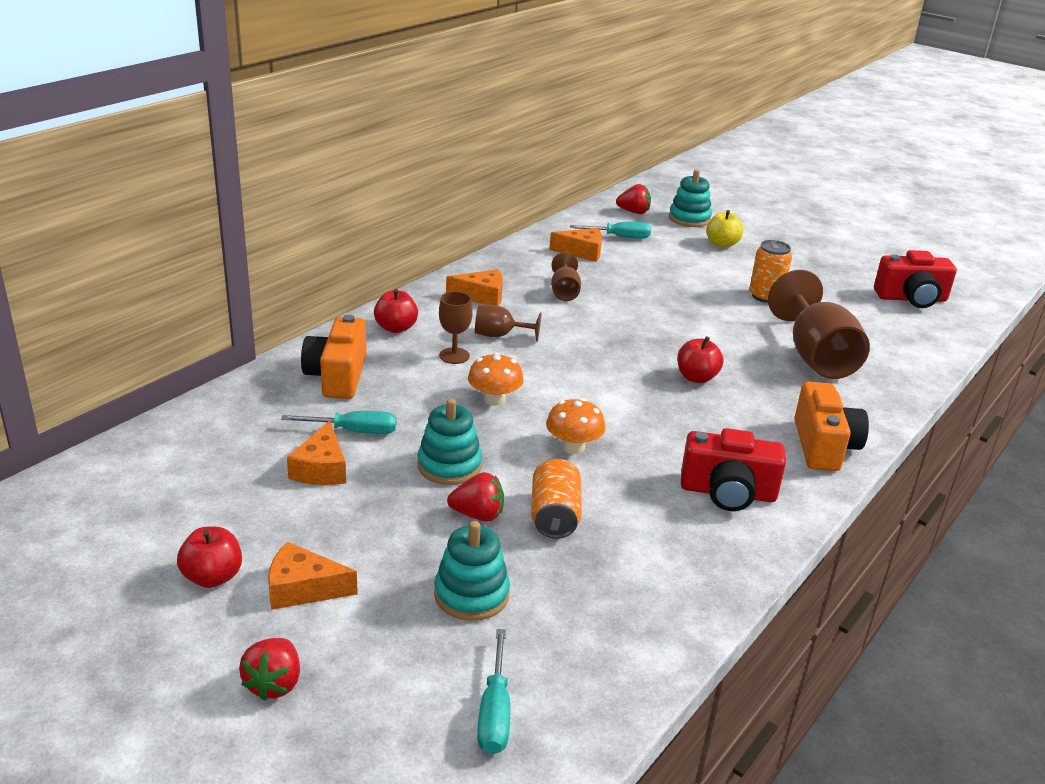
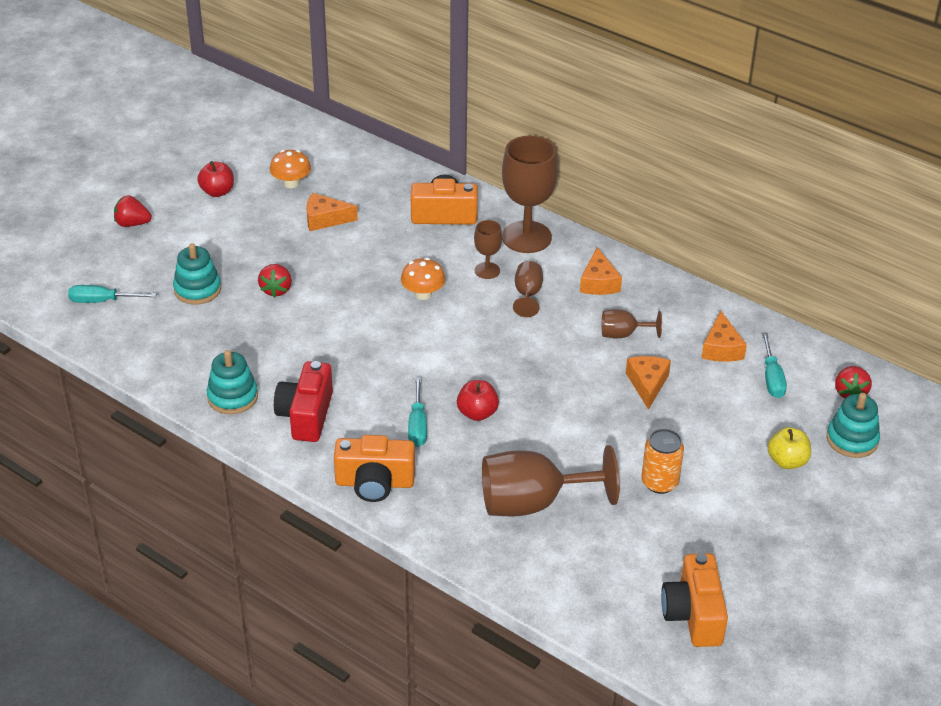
camera: 90 degrees right, 10 degrees up
orange cheese [268,542,358,610] -> orange cheese moved to [626,356,671,410]
turquoise screwdriver [281,411,397,434] -> turquoise screwdriver moved to [408,377,427,447]
red apple [374,289,418,333] -> brown goblet [502,136,558,253]
turquoise stacking toy [417,398,482,485] -> turquoise stacking toy moved to [207,350,258,414]
orange can [531,458,582,539] -> none
orange mushroom [546,398,605,454] -> orange mushroom moved to [270,150,311,188]
red camera [874,250,957,308] -> orange camera [661,553,728,647]

